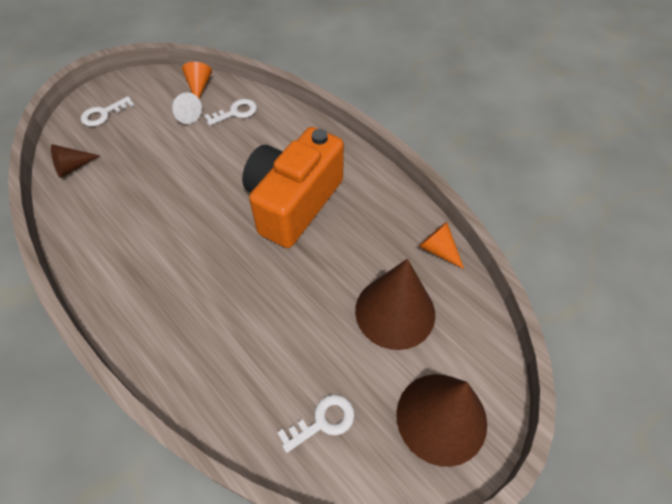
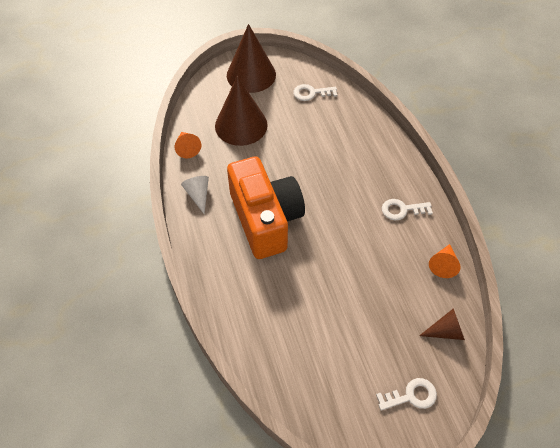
camera: 155 degrees left, 0 degrees up
white cone [172,92,202,124] -> white cone moved to [181,176,209,214]
orange cone [182,62,212,98] -> orange cone moved to [429,244,461,278]
white key [204,99,257,126] -> white key moved to [382,199,433,221]
orange camera [242,127,344,248] -> orange camera turned 75 degrees counterclockwise [227,156,305,259]

